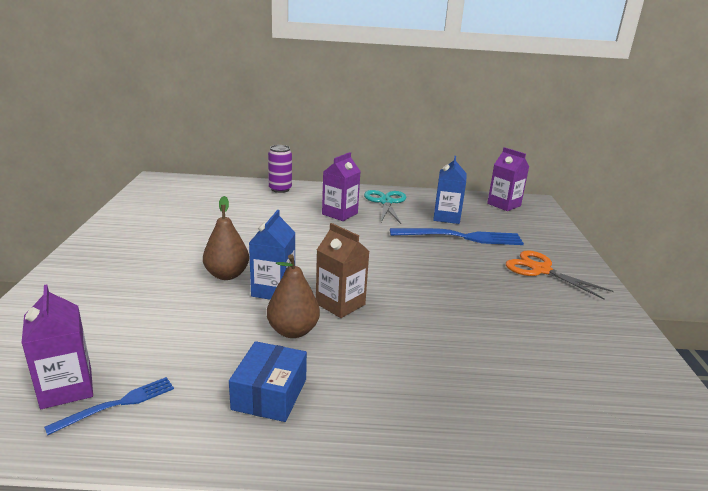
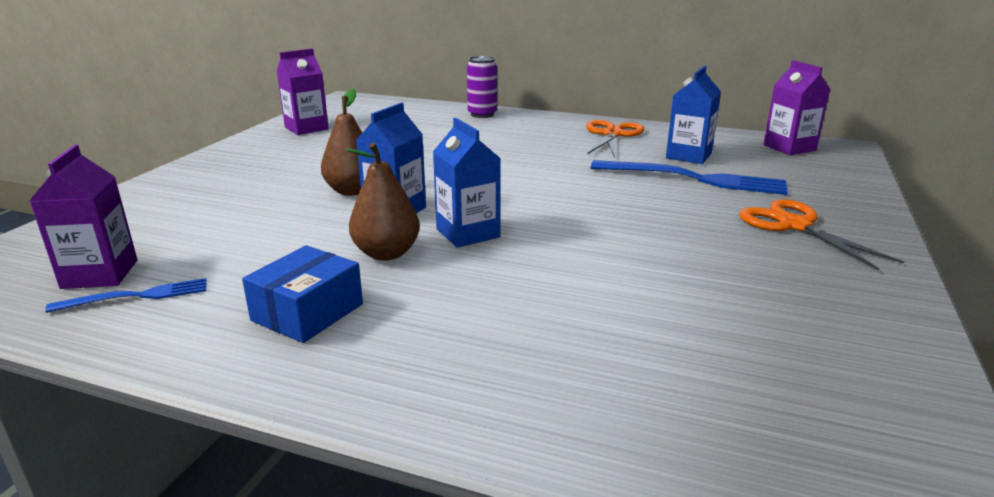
camera: 20 degrees right, 0 degrees up
brown carton [316,223,370,318] -> blue carton [433,118,501,248]
purple carton [322,152,361,221] -> purple carton moved to [276,48,329,135]
turquoise scissors [364,190,406,224] -> orange scissors [586,120,644,157]

